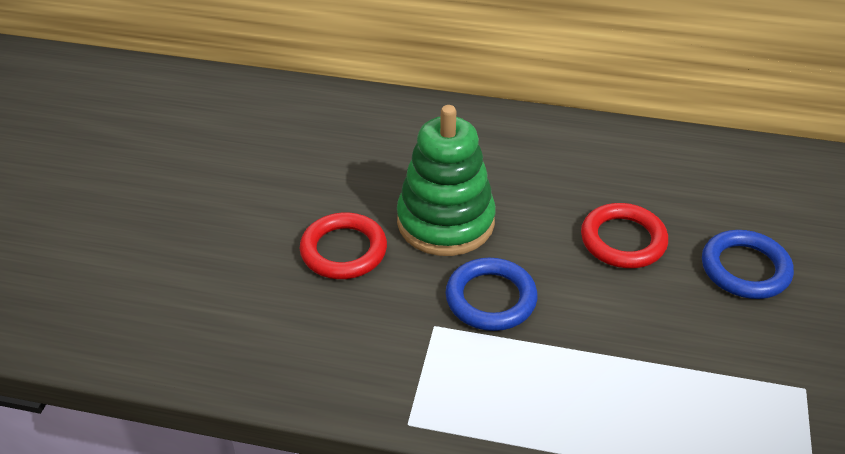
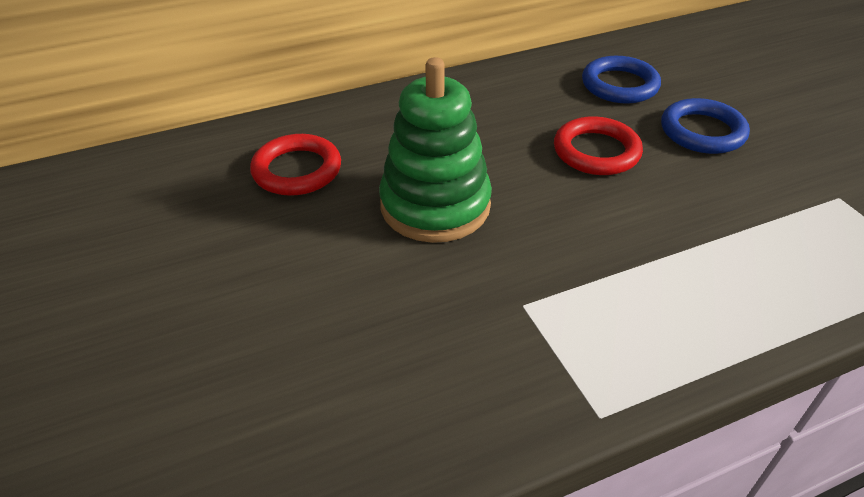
camera: 35 degrees left, 0 degrees up
red ring [299,212,387,279] -> red ring moved to [250,134,341,196]
blue ring [445,258,538,331] -> blue ring moved to [582,56,661,104]

